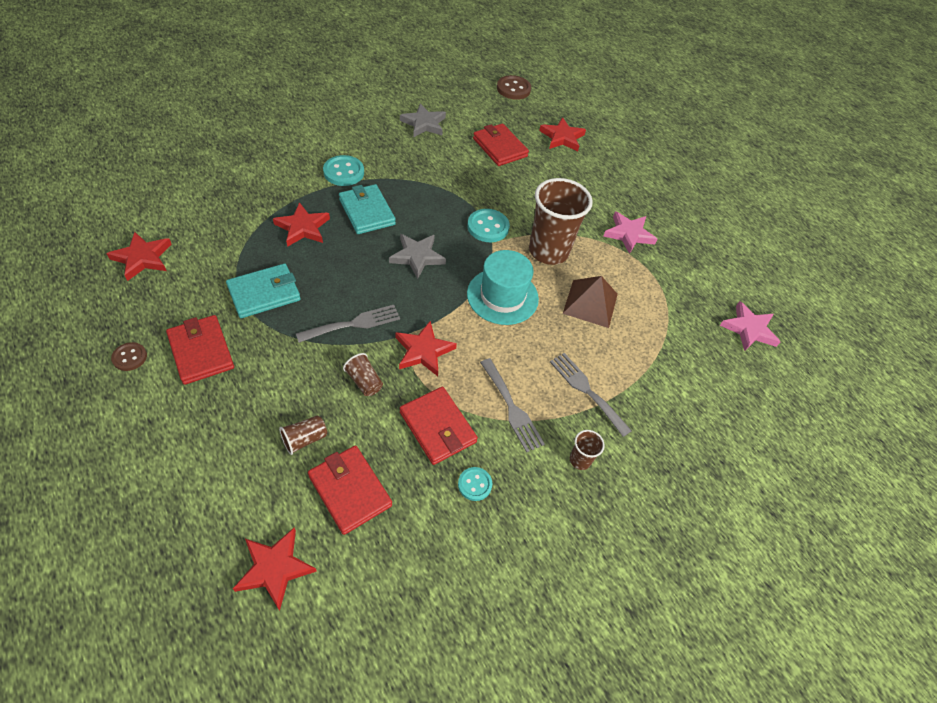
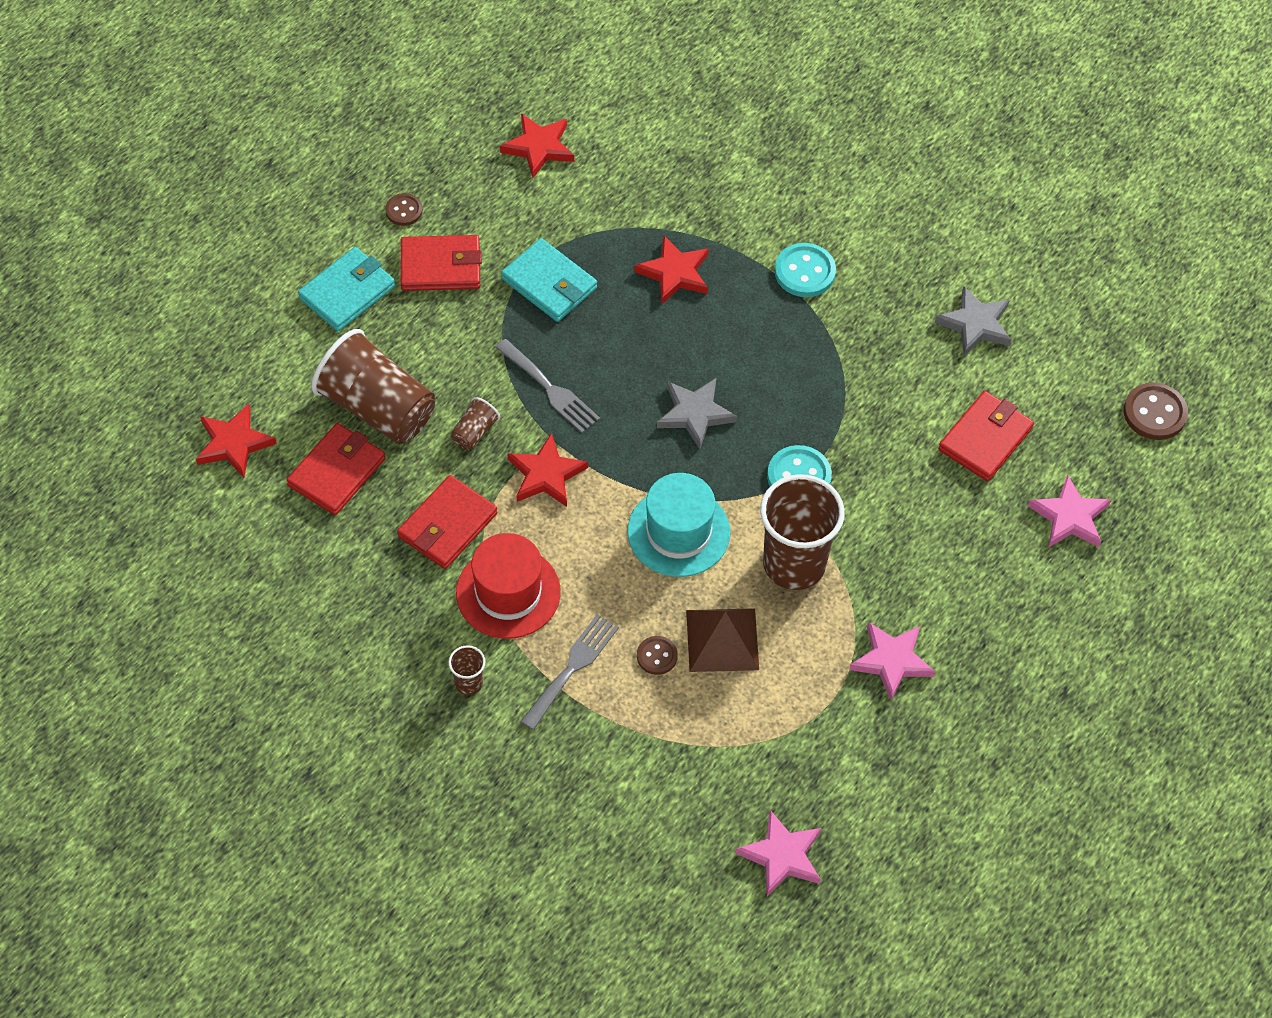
camera: 75 degrees right, 5 degrees up
red wallet [166,315,234,385] -> red wallet turned 45 degrees clockwise [401,235,482,291]
brown cup [279,415,327,455] -> brown cup [311,329,435,444], size x2.32
turquoise wallet [339,184,396,234] -> turquoise wallet moved to [298,247,395,331]
turquoise button [458,467,492,501] -> none
grey fork [480,358,545,453] -> red hat [456,533,561,639]
red star [539,117,586,151] -> pink star [1028,474,1111,548]
none -> brown button [637,636,678,675]

